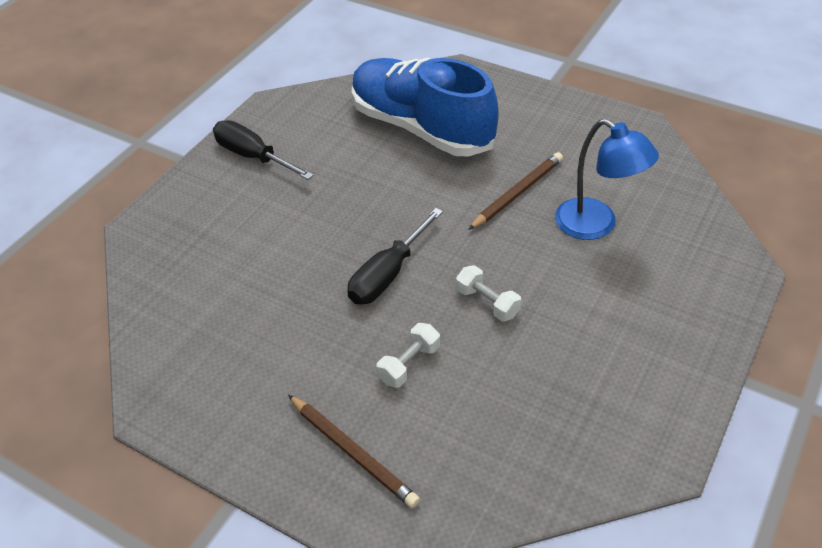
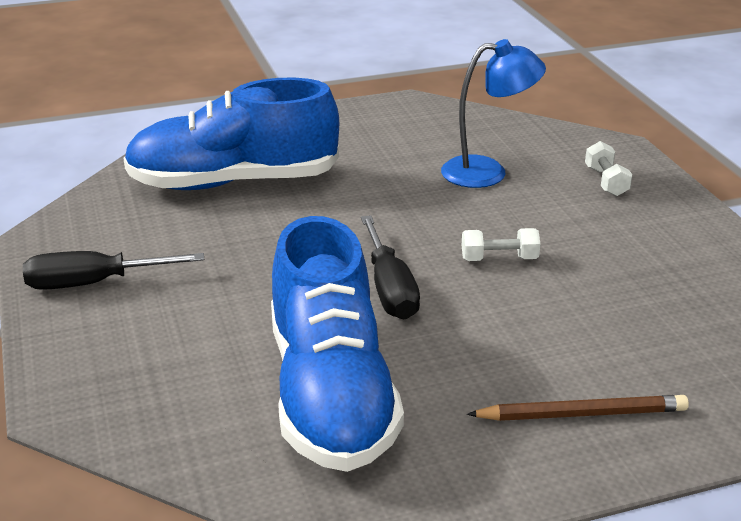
camera: 50 degrees left, 15 degrees down
white dumbbell [376,323,440,388] -> white dumbbell moved to [585,141,632,196]
brown pencil [468,152,563,230] -> none
none -> blue shoe [271,216,404,472]

